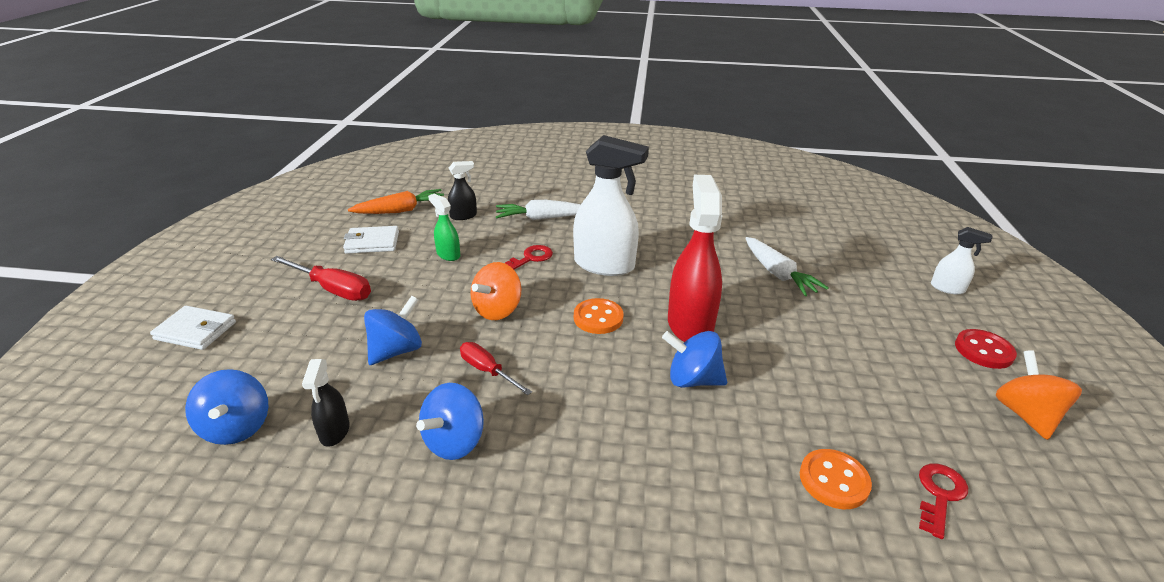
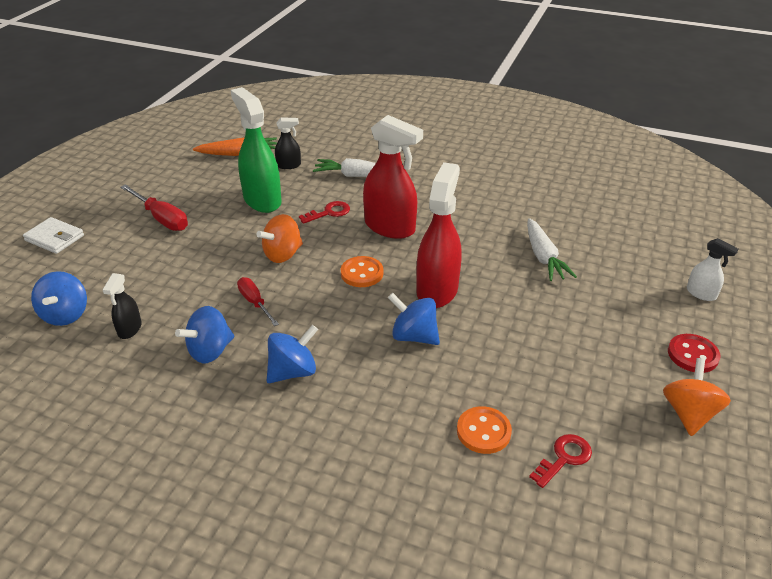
camera: 15 degrees right, 5 degrees up
white wallet [343,226,399,254] -> none
blue spinning top [364,296,422,365] -> blue spinning top moved to [267,325,318,383]
green spray bottle [428,194,460,261] -> green spray bottle [231,87,282,213], size x2.04
white spray bottle [573,135,649,276] -> red spray bottle [363,115,423,239]

